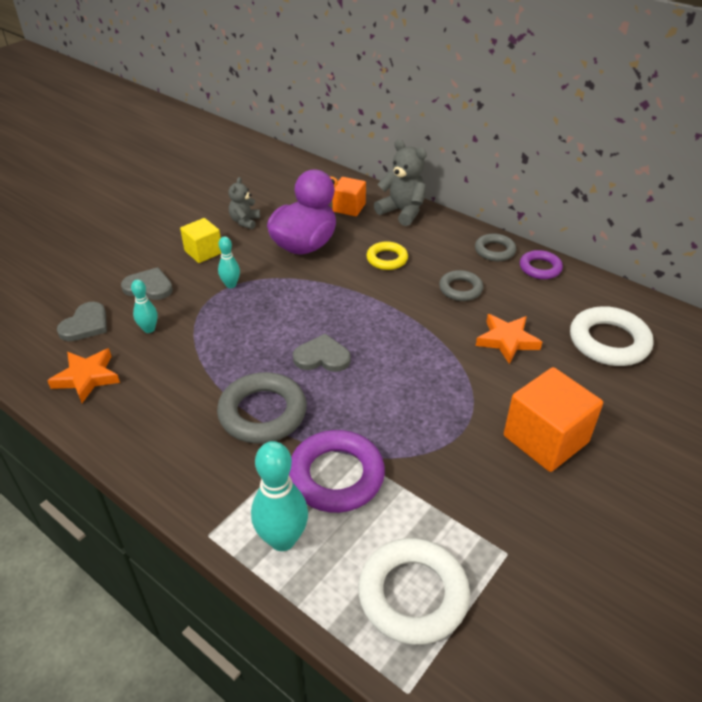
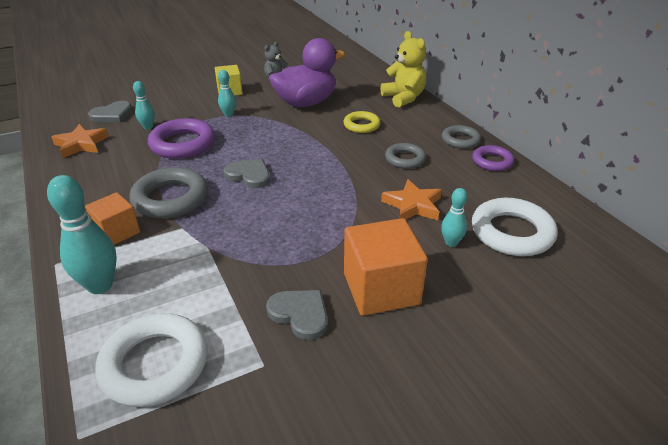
camera: 25 degrees right, 5 degrees down
grey heart [121,267,173,300] -> grey heart moved to [266,290,328,340]
purple ring [289,430,385,513] -> purple ring moved to [148,118,215,159]
orange cube [332,177,366,216] -> orange cube moved to [85,192,140,245]
grey teddy bear [374,140,427,226] -> yellow teddy bear [380,31,426,108]
none -> turquoise bowling pin [441,188,467,247]

